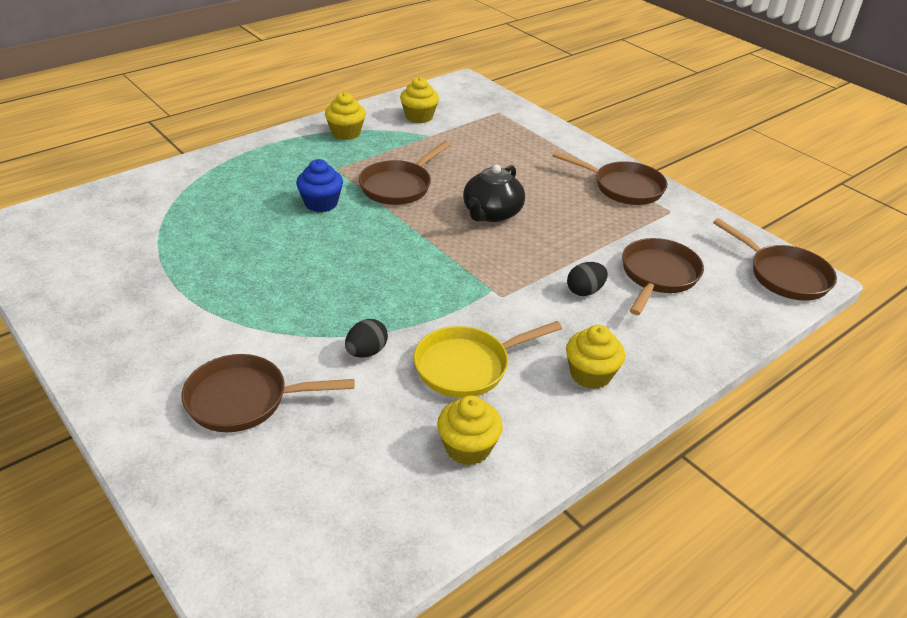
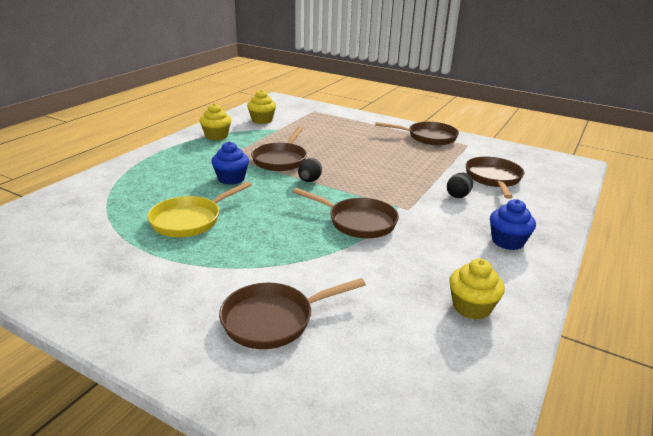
camera: 20 degrees left, 10 degrees down
black egg [345,319,388,358] -> black egg moved to [298,158,322,182]
yellow pan [414,321,562,398] -> yellow pan moved to [147,181,252,237]
black teapot [463,165,525,222] -> none
yellow cupcake [566,325,625,389] -> blue cupcake [490,199,536,250]
brown pan [713,218,837,300] -> brown pan moved to [293,188,399,238]

